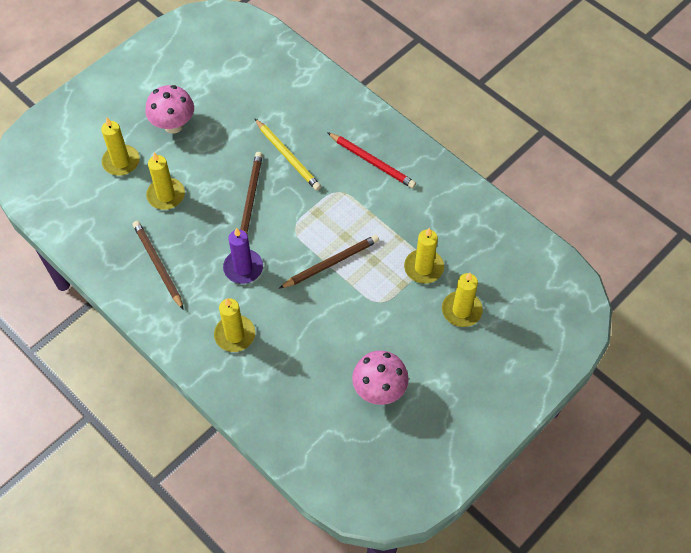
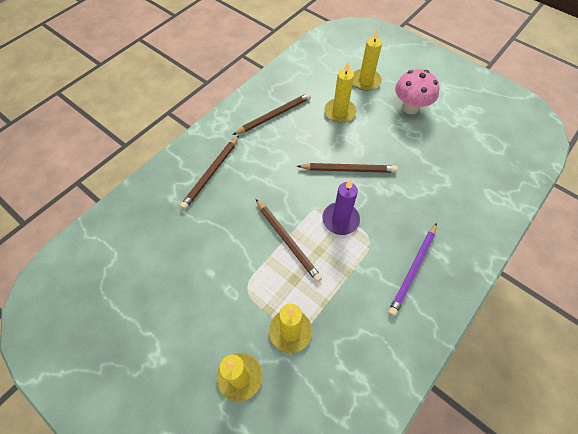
camera: 85 degrees right, 0 degrees up
yellow candle [214,298,255,352] -> brown pencil [180,135,239,210]
purple candle [223,228,263,284] -> purple candle moved to [322,179,360,235]
yellow pencil [255,119,321,191] -> none
red pencil [327,132,416,188] -> purple pencil [388,223,437,316]
pink mushroom [352,350,409,405] -> none

